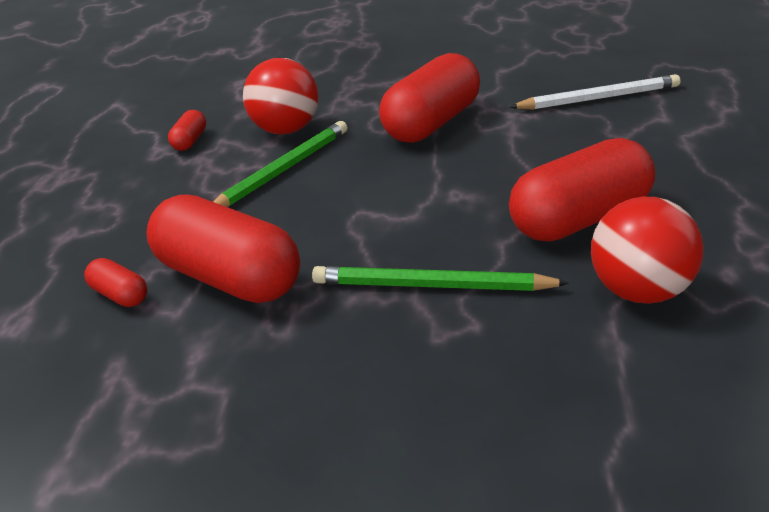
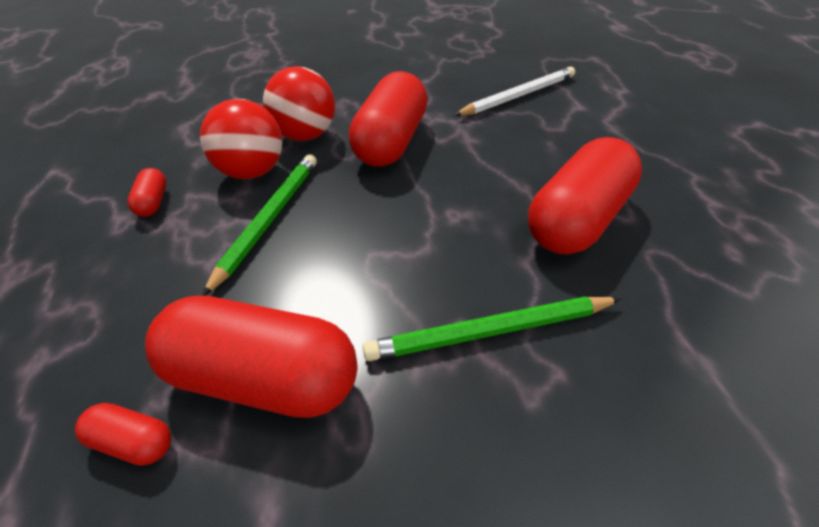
camera: 20 degrees left, 10 degrees up
red ball [591,197,704,304] -> red ball moved to [263,66,335,141]

